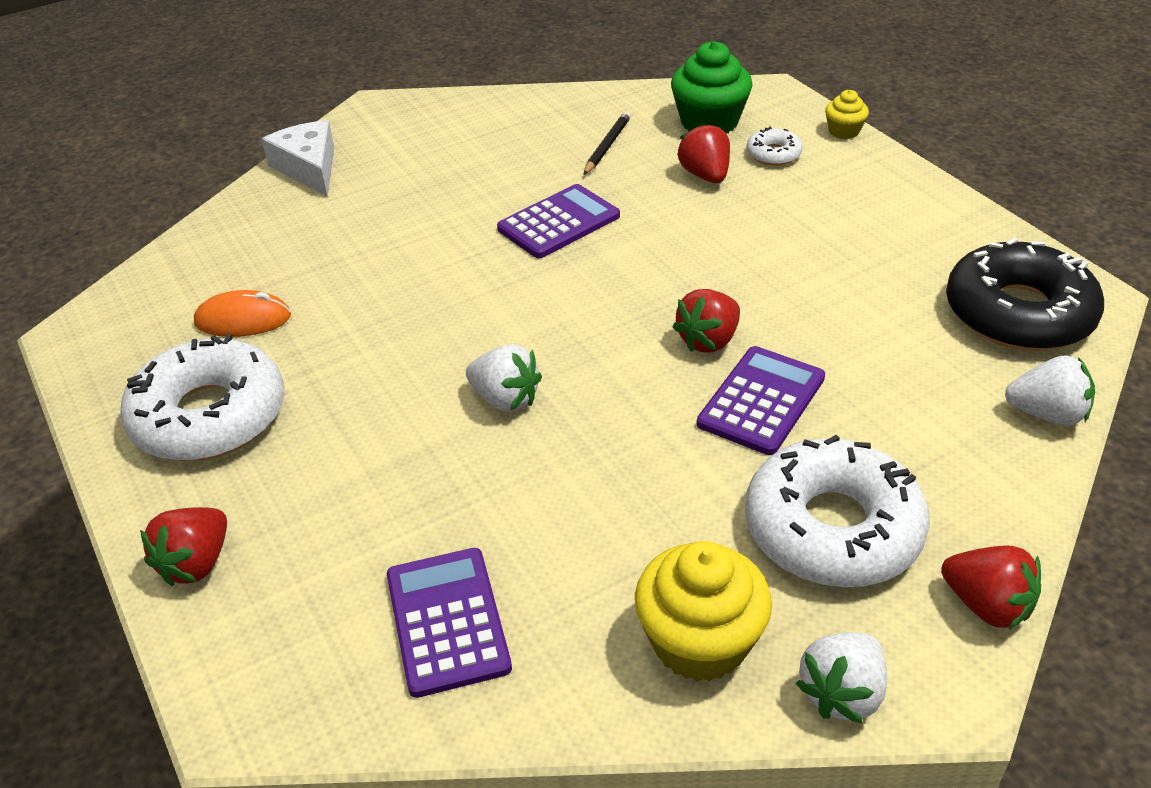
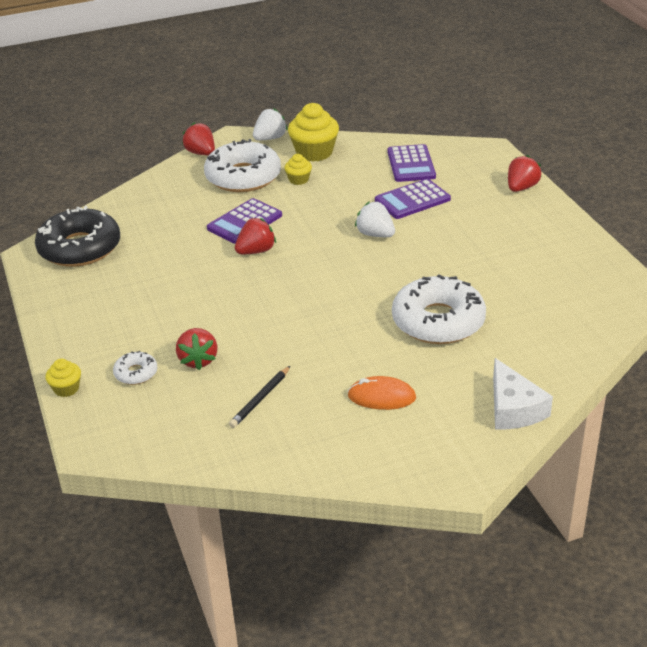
camera: 170 degrees left, 5 degrees down
white donut [120,334,285,461] -> white donut moved to [392,274,486,344]
orange mouse [194,290,291,337] -> orange mouse moved to [348,376,416,410]
purple calculator [497,184,620,258] -> purple calculator moved to [375,179,451,219]
green cupcake [671,41,753,133] -> none
white strawberry [1005,355,1095,426] -> none
none -> yellow cupcake [284,154,312,185]

